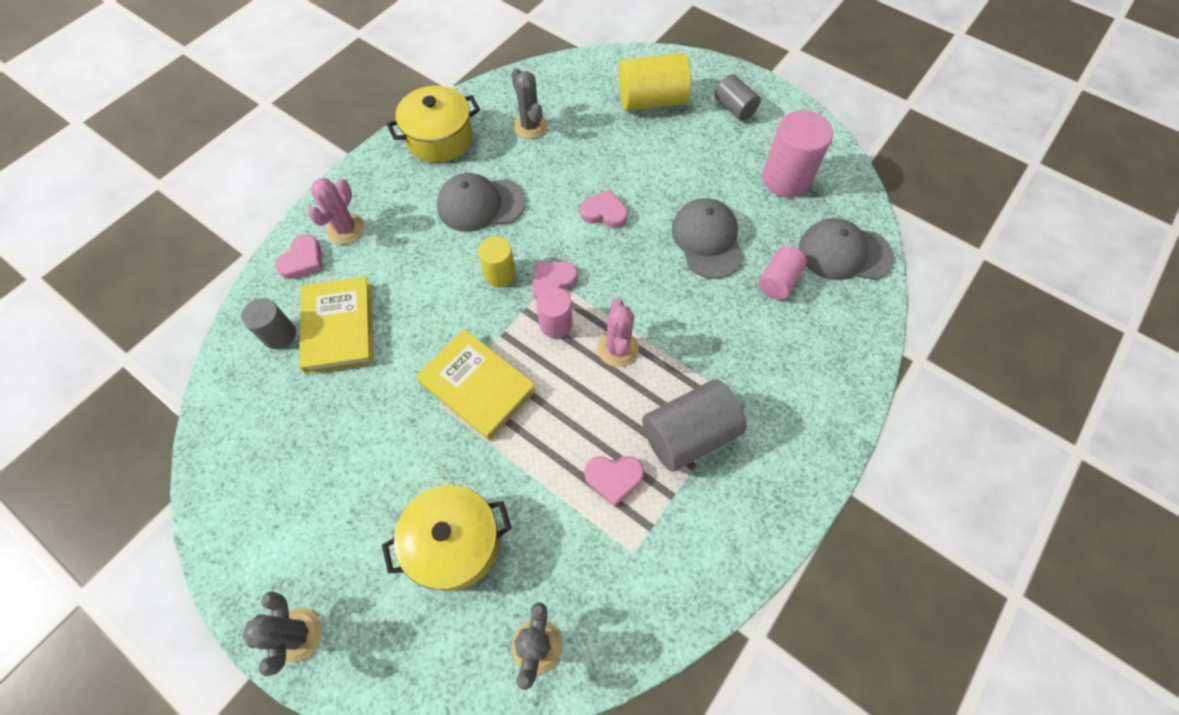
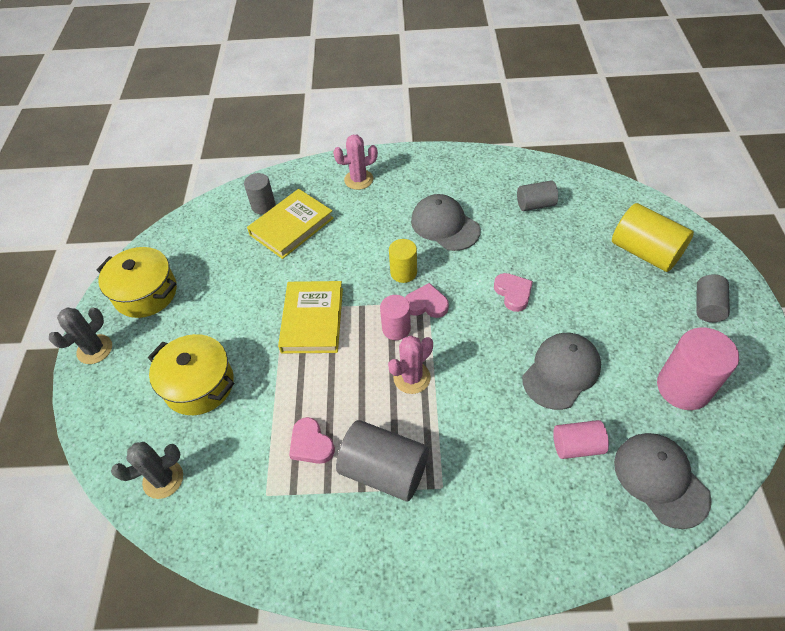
camera: 55 degrees right, 10 degrees down
pink heart [275,234,322,279] -> none
yellow pot [387,86,480,163] -> yellow pot moved to [96,247,177,318]
grey cactus [511,68,548,139] -> grey cylinder [517,180,558,211]

